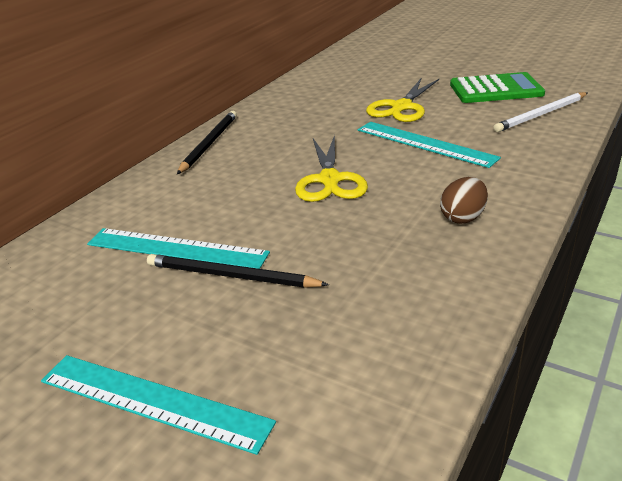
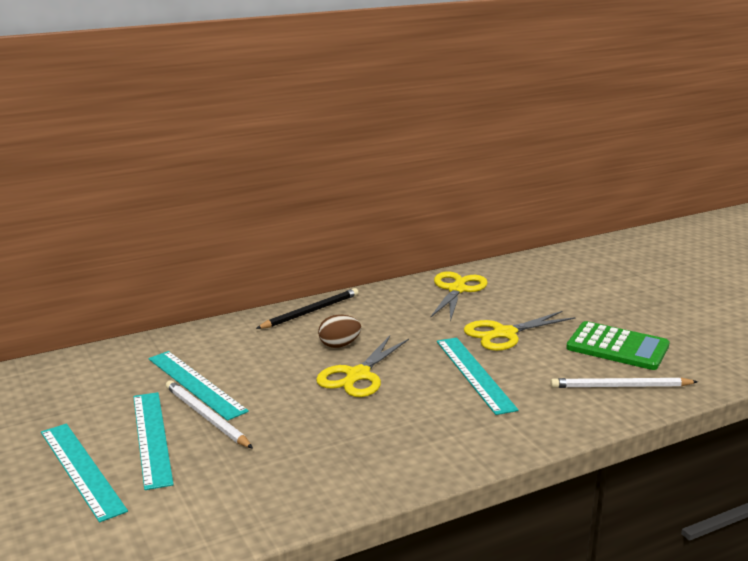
camera: 30 degrees right, 10 degrees down
black pencil [147,254,329,288] -> white pencil [166,380,253,449]
brown egg [440,177,488,224] -> brown egg moved to [318,315,361,348]
none -> turquoise ruler [133,392,174,490]
none -> yellow scissors [430,271,488,322]

